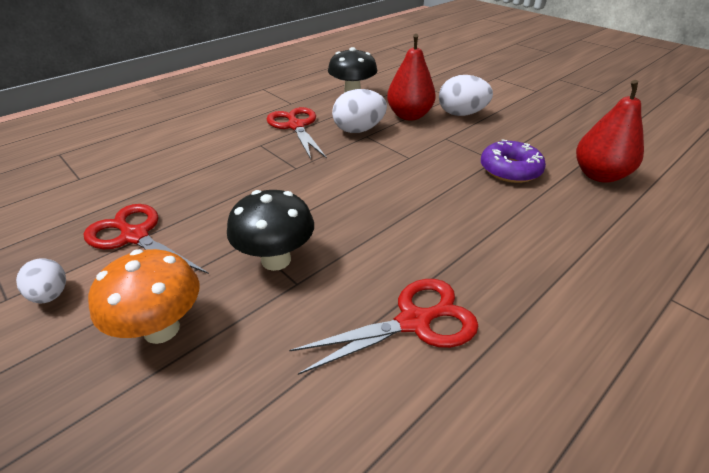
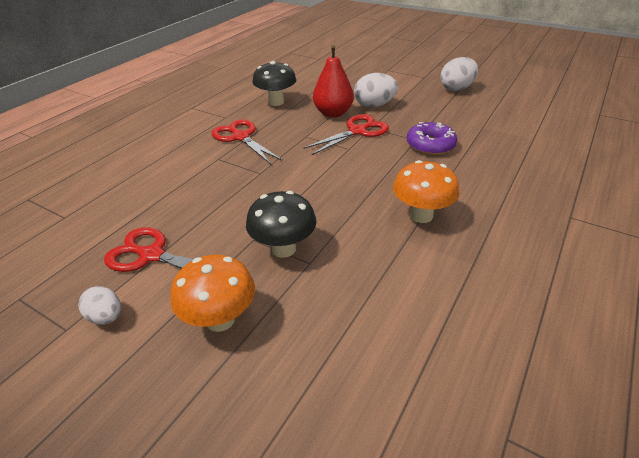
camera: 15 degrees left, 0 degrees up
red scissors [289,279,478,375] -> red scissors moved to [303,114,389,155]
white egg [332,89,387,133] -> white egg moved to [441,57,478,91]
red pear [576,80,644,183] -> none
none -> orange mushroom [393,160,459,223]

